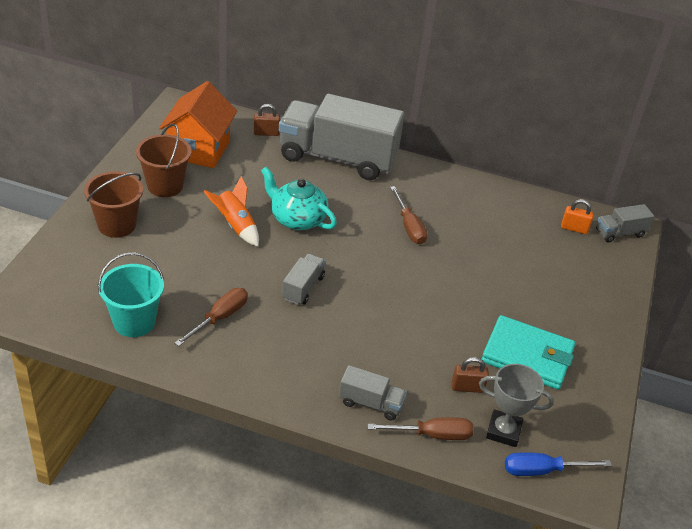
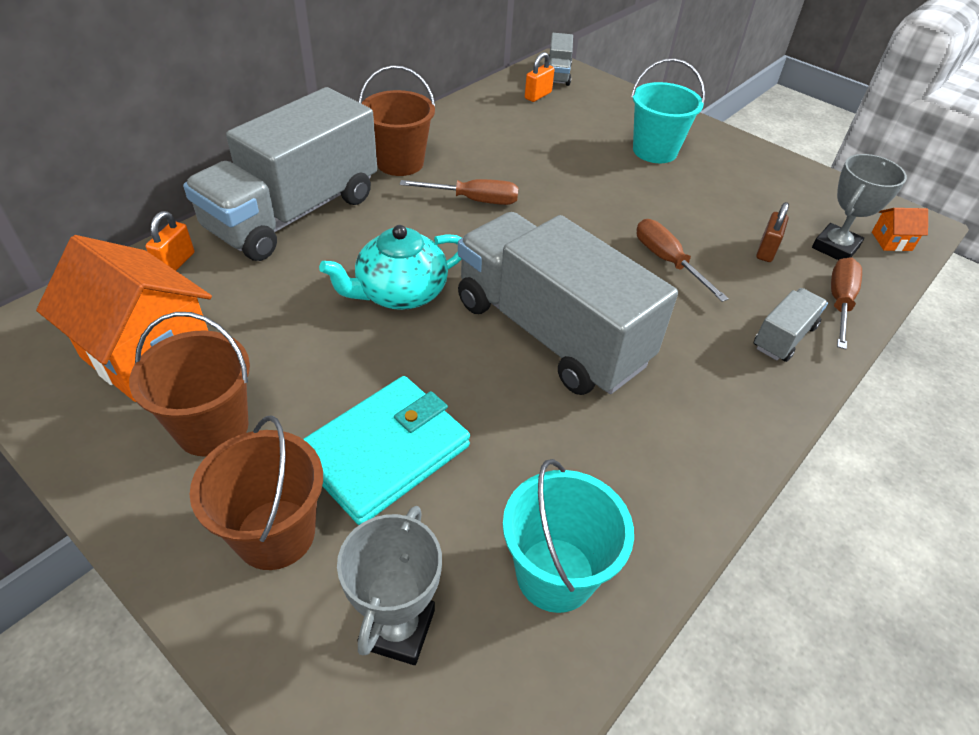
camera: 65 degrees left, 5 degrees up
brown screwdriver [174,288,248,346] -> brown screwdriver moved to [637,219,729,302]
orange rocket [203,176,259,247] -> none
brown padlock [254,104,280,136] -> orange padlock [146,211,194,271]
grey truck [282,254,325,305] -> grey truck [458,212,678,395], size x2.35
turquoise wallet [482,315,575,390] -> turquoise wallet moved to [303,376,470,525]
blue screwdriver [505,453,612,476] -> orange house [872,208,928,251]
none -> grey trophy [337,506,442,665]
none -> brown bucket [359,65,435,176]
none -> turquoise bucket [631,58,705,163]

